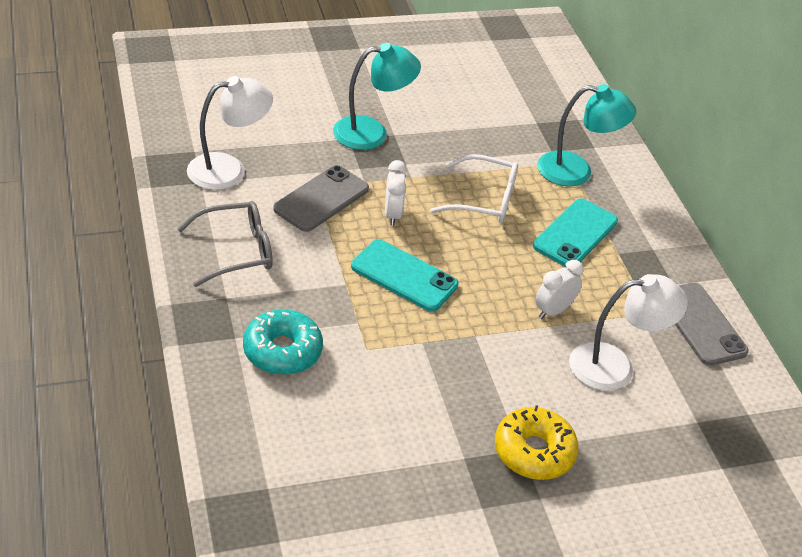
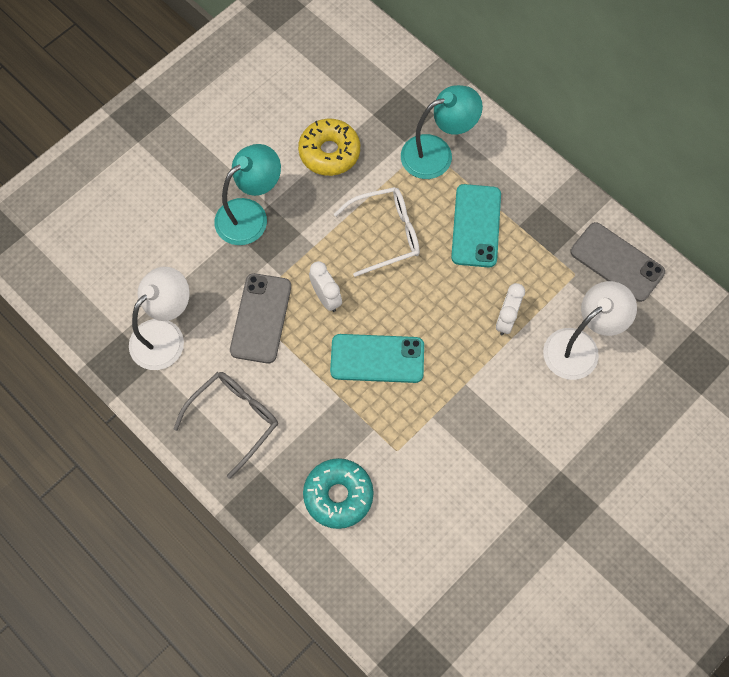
camera: 25 degrees left, 25 degrees up
yellow donut [495,405,579,480] -> yellow donut moved to [298,119,360,176]

